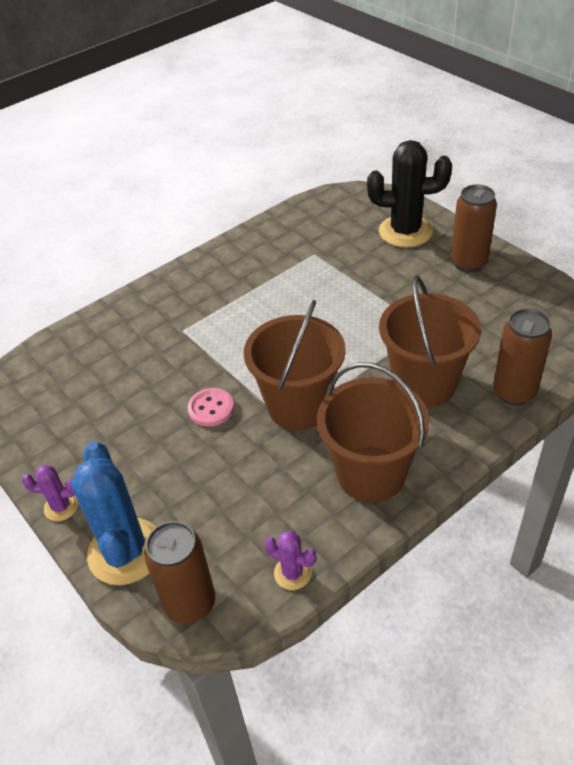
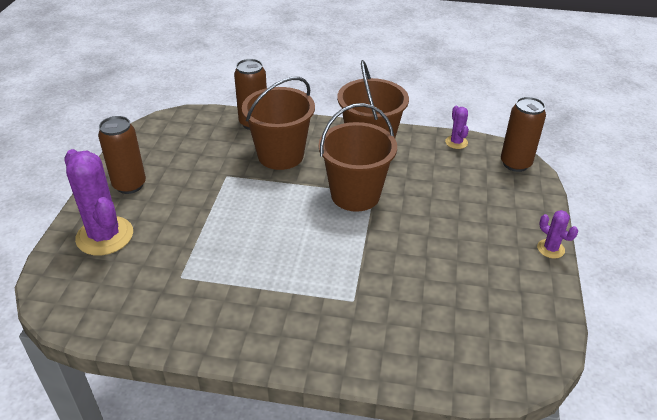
camera: 135 degrees left, 5 degrees down
blue cactus [71,441,156,585] -> none
pink button [188,388,234,426] -> none
black cactus [367,140,452,247] -> purple cactus [64,149,133,255]

